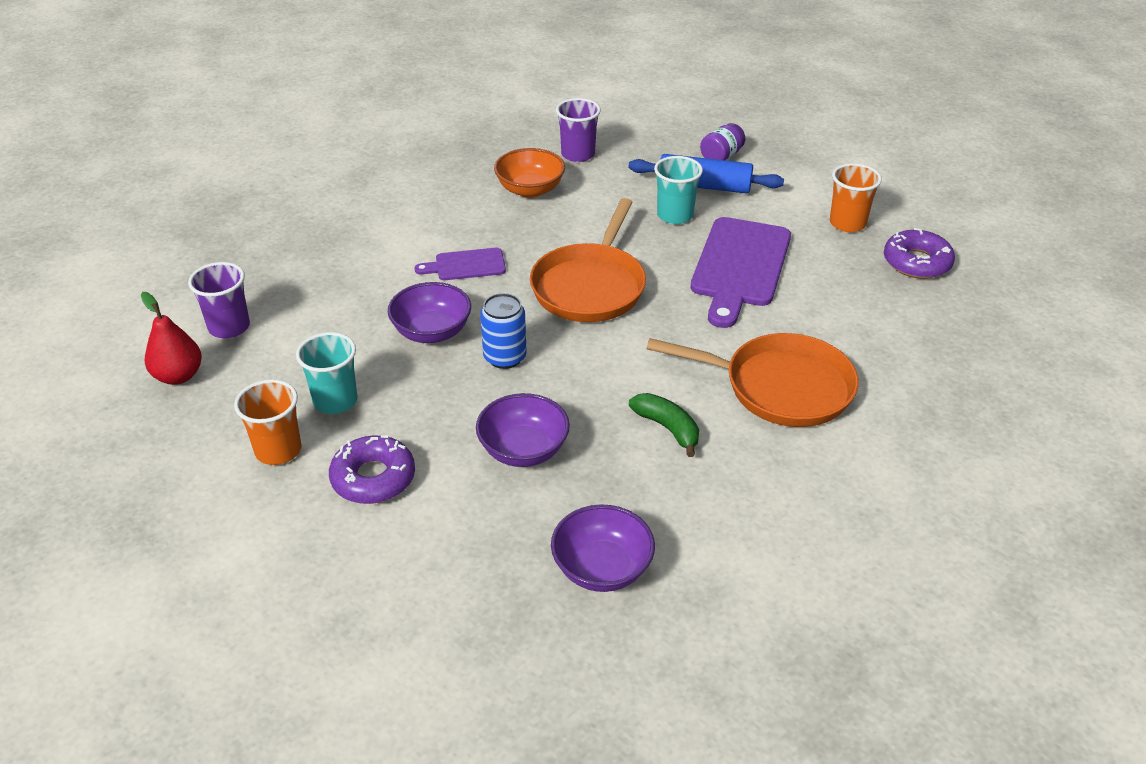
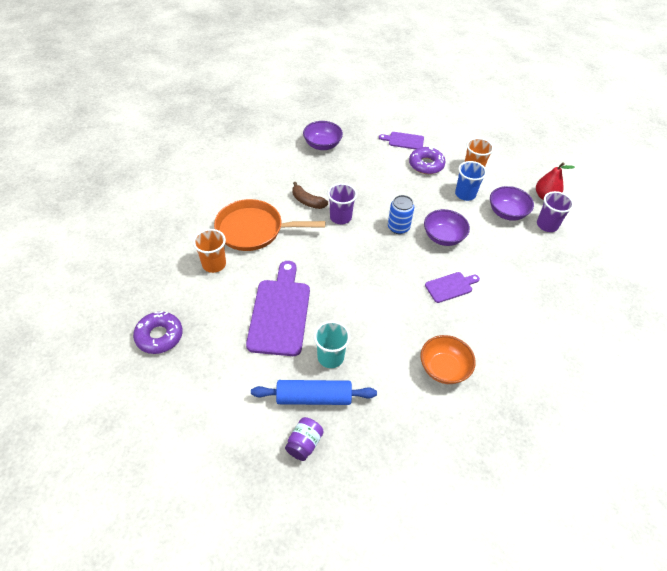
camera: 165 degrees right, 10 degrees up
turquoise cup [296,332,357,414] -> blue cup [455,161,487,201]
purple bowl [476,393,570,467] -> purple bowl moved to [490,186,534,221]
orange pan [530,198,646,322] -> none
purple cup [556,98,601,162] -> purple cup moved to [327,183,357,224]
green banana [629,393,699,457] -> brown banana [292,182,328,209]
orange cup [830,163,882,232] -> orange cup moved to [193,229,226,273]
none -> purple cutting board [379,132,424,149]

